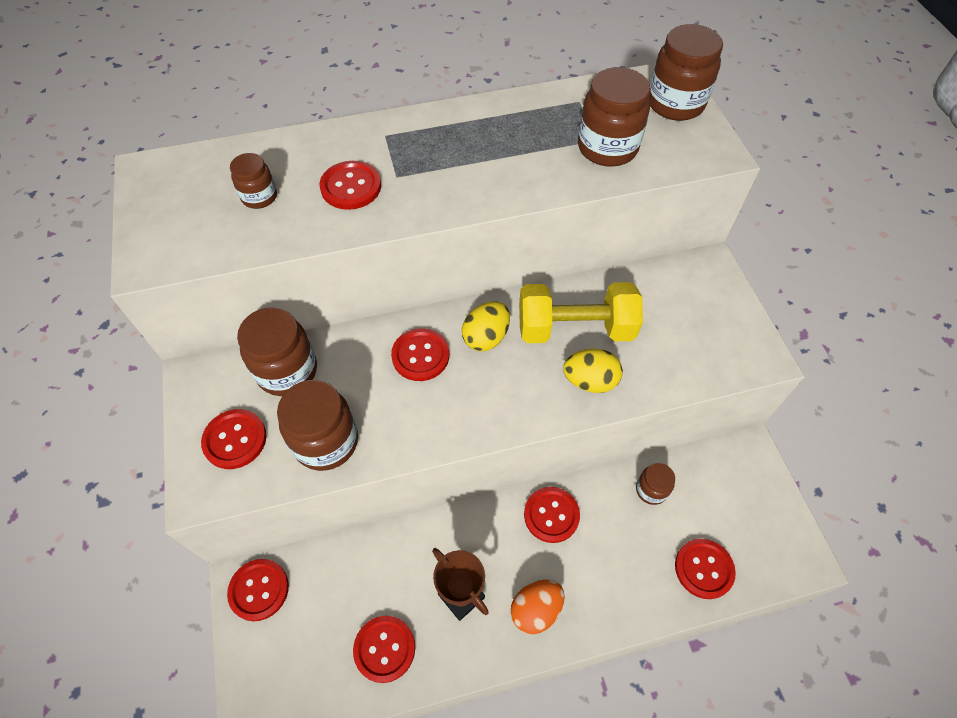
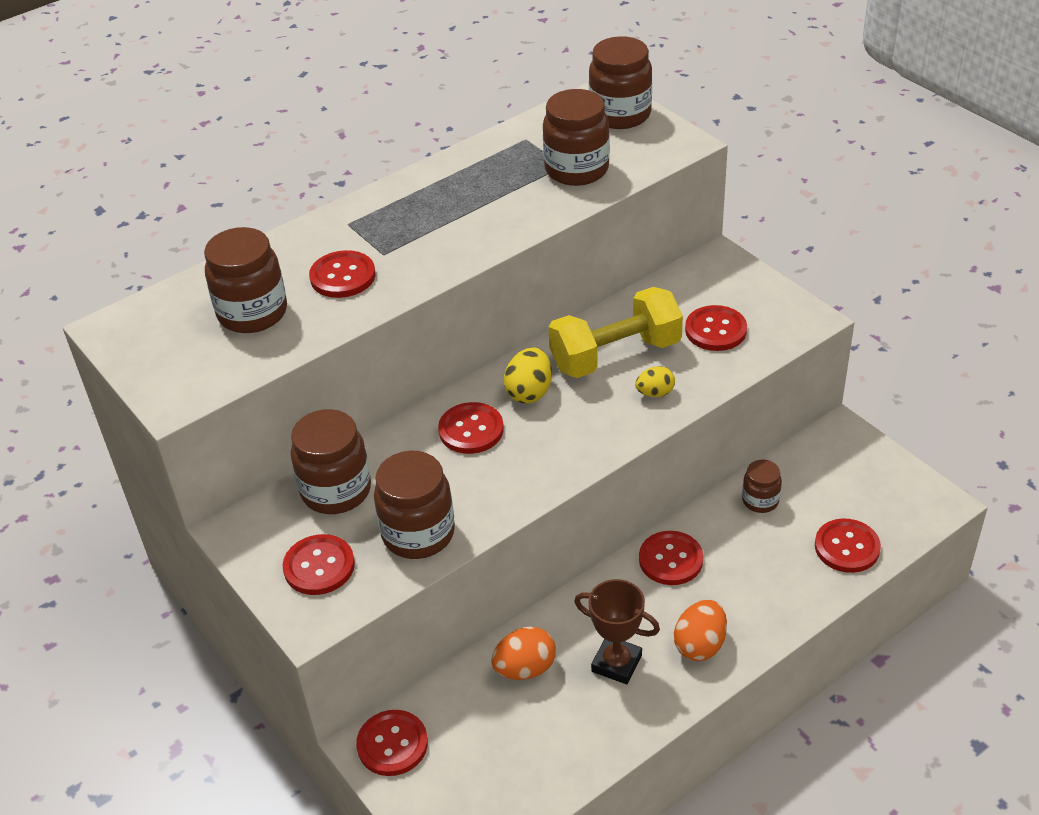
camera: 20 degrees left, 15 degrees down
brown jar [230,153,277,209] -> brown jar [204,227,287,333], size x1.78
red button [353,616,415,683] -> red button moved to [685,305,747,351]
yellow egg [563,349,623,393] -> yellow egg [635,366,675,397], size x0.65
none -> orange egg [491,626,556,680]

